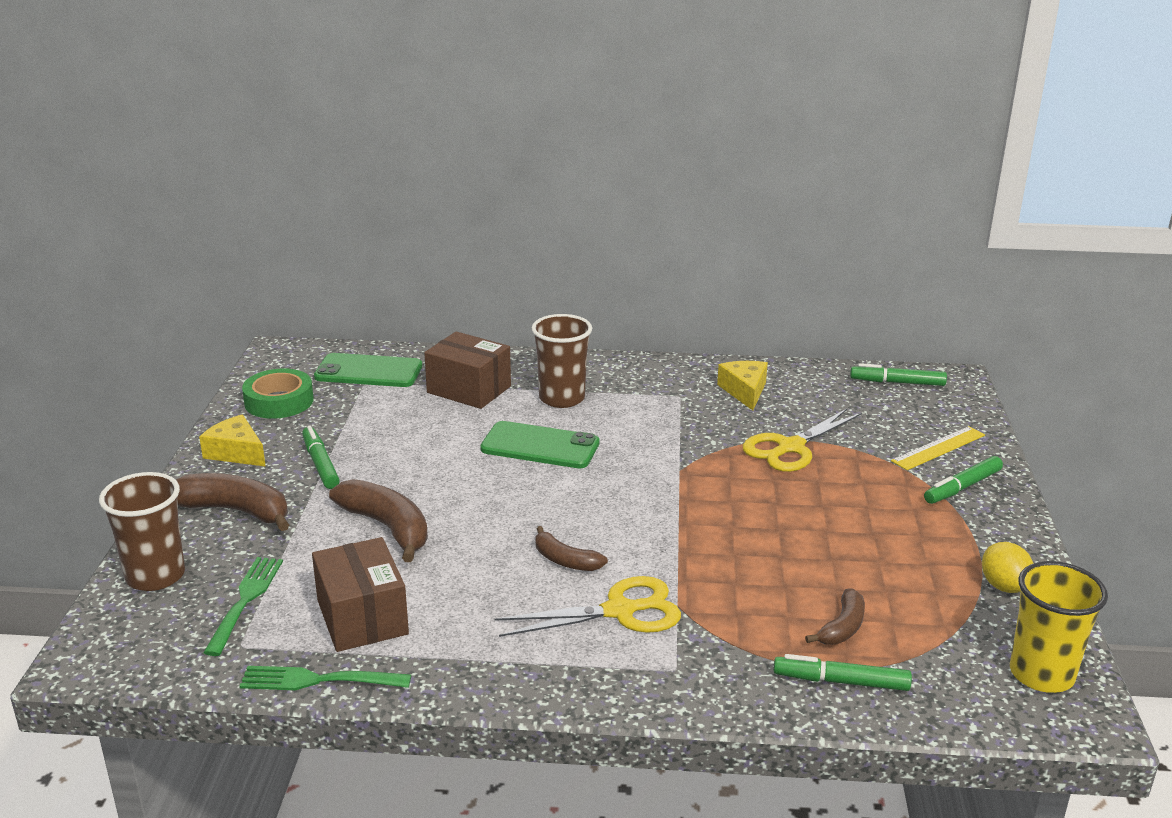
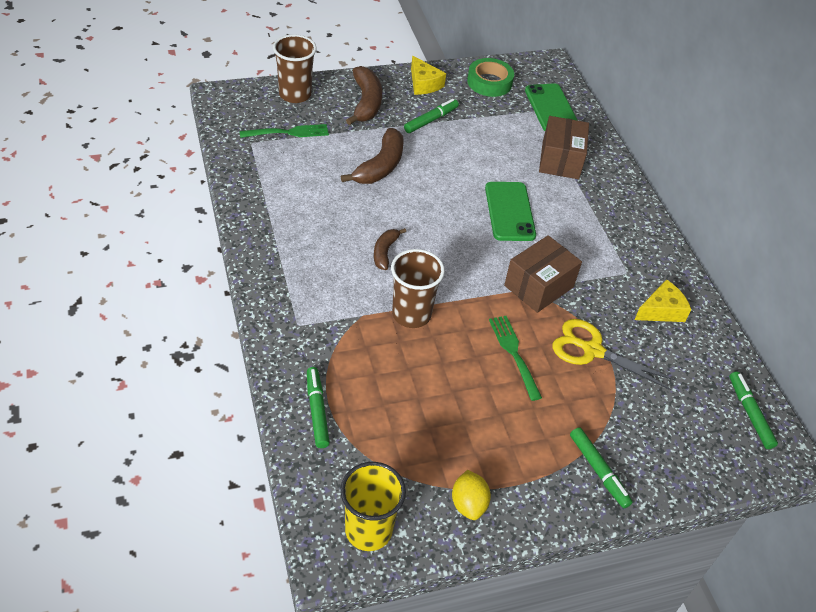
camera: 65 degrees right, 20 degrees up
yellow cheese [199,415,266,467] -> yellow cheese turned 135 degrees clockwise [411,56,446,95]
green fork [240,666,411,690] -> green fork moved to [489,316,542,401]
brown box [312,537,409,652] -> brown box moved to [504,235,582,313]
yellow scissors [494,576,681,637] -> none
brown cup [532,314,592,408] -> brown cup moved to [391,249,445,328]
brown banana [805,589,865,645] -> none
yellow ruler [891,426,985,470] -> none
green marker [924,456,1003,504] -> green marker turned 150 degrees counterclockwise [570,427,633,508]
yellow lemon [982,542,1034,593] -> yellow lemon turned 60 degrees counterclockwise [452,470,491,520]

